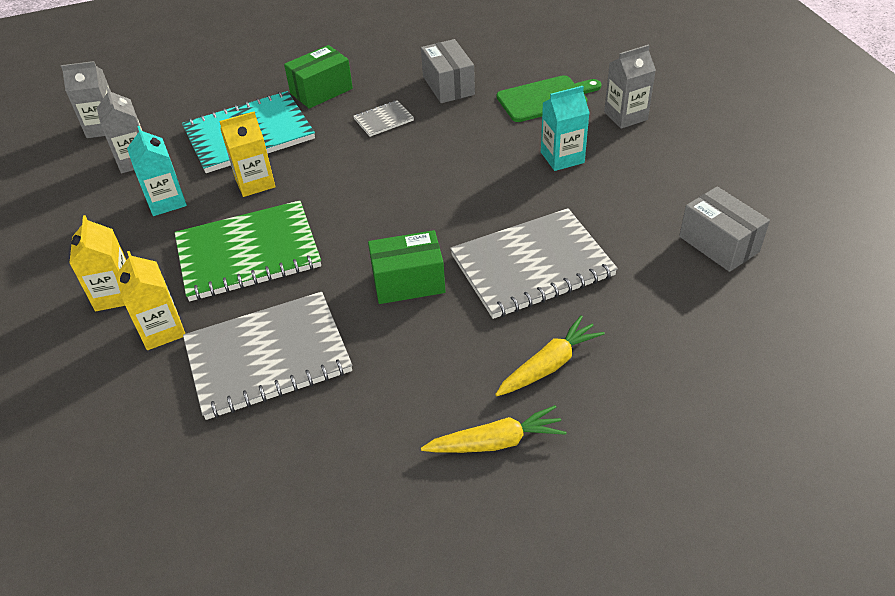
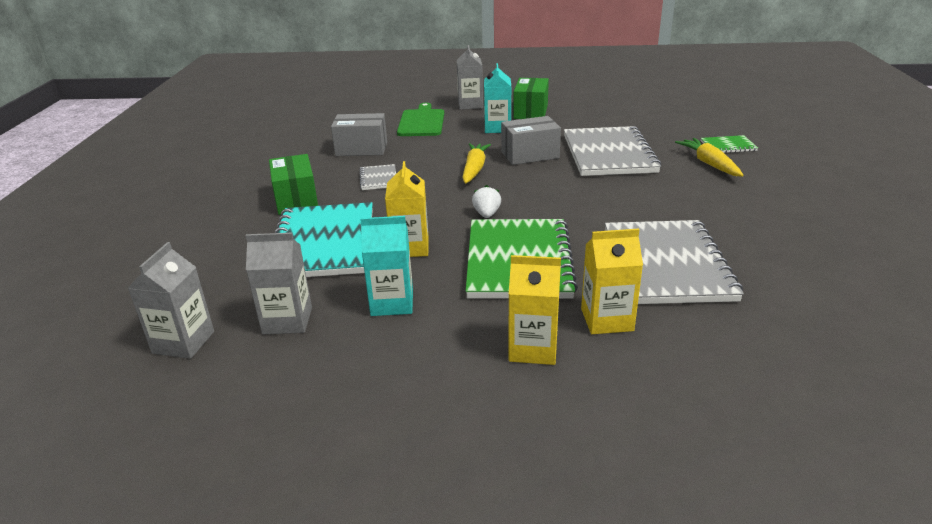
camera: 70 degrees left, 15 degrees down
green box [368,230,446,304] -> green box moved to [513,78,549,119]
yellow carrot [421,405,566,453] -> yellow carrot moved to [462,143,491,184]
grey box [679,186,770,272] -> grey box moved to [501,116,561,165]
none -> white strawberry [472,185,501,218]
none -> green notebook [701,135,758,153]

